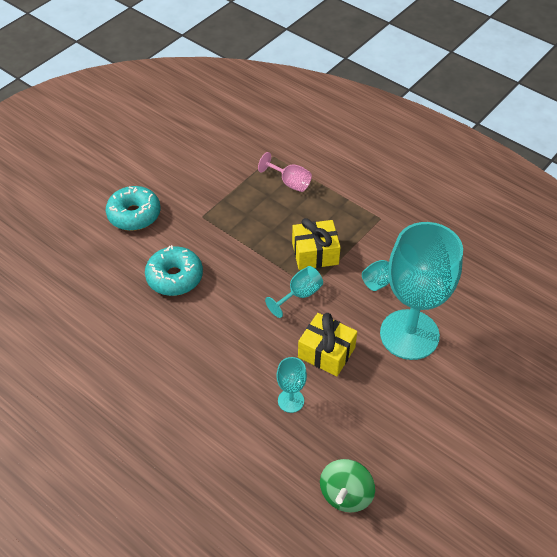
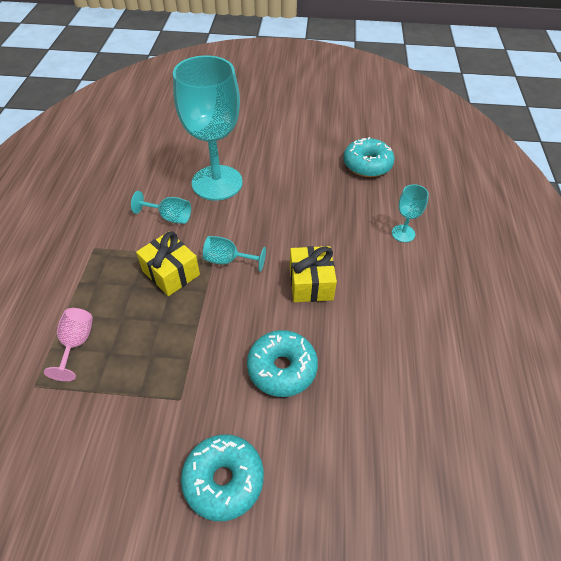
camera: 125 degrees left, 0 degrees up
turquoise goblet [276,357,307,413] -> turquoise goblet moved to [392,184,429,242]
yellow gift [298,313,357,376] -> yellow gift moved to [290,246,337,302]
green spinning top [320,459,375,512] -> turquoise donut [343,137,394,177]

